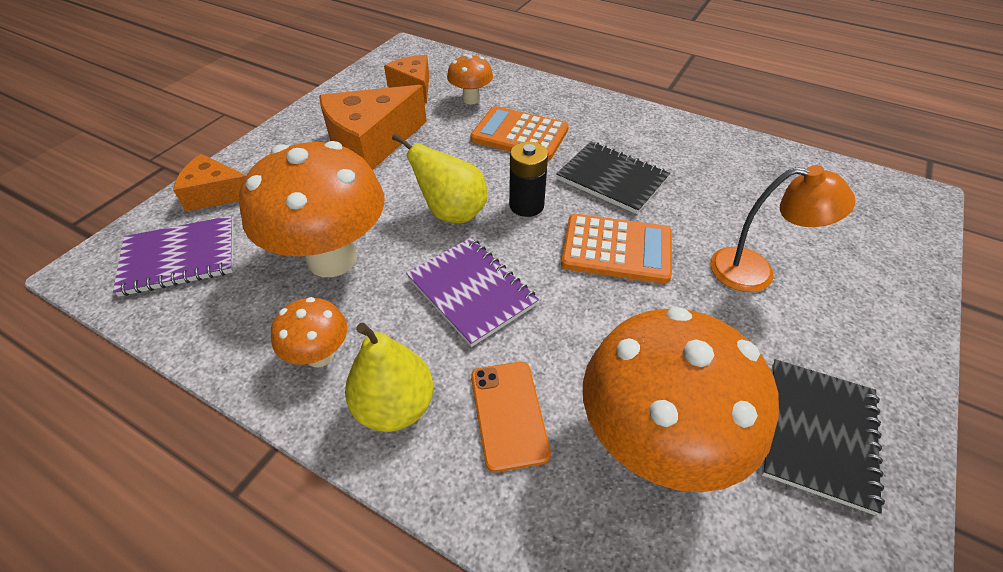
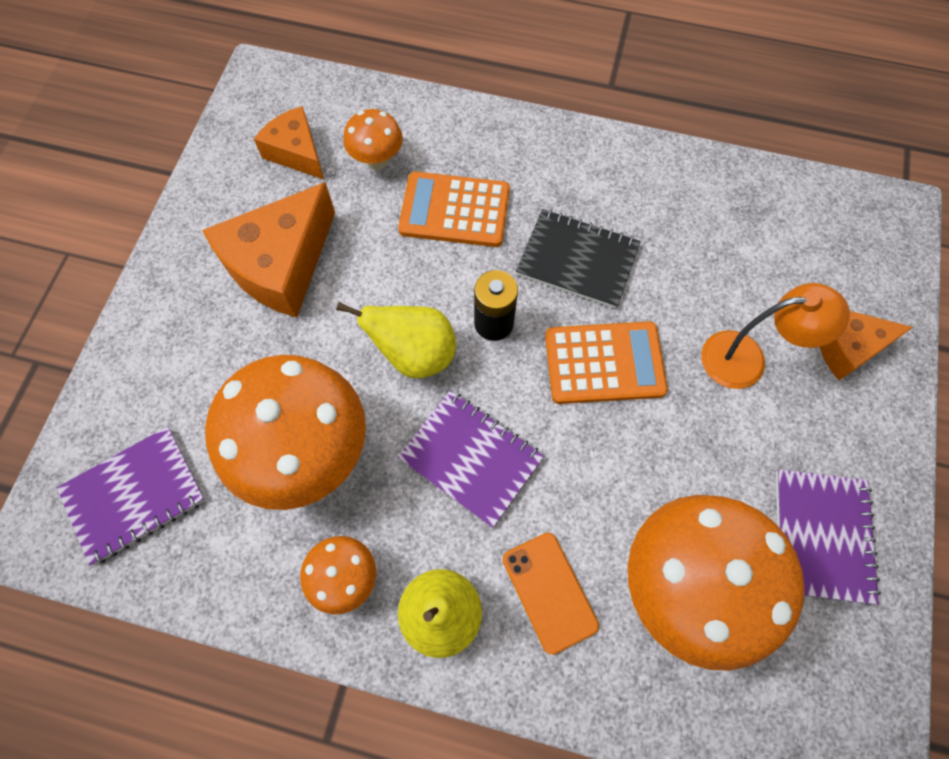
camera: 15 degrees left, 20 degrees up
orange cheese [173,154,246,212] -> orange cheese moved to [820,311,913,380]
black notebook [762,359,885,515] -> purple notebook [776,469,881,605]

